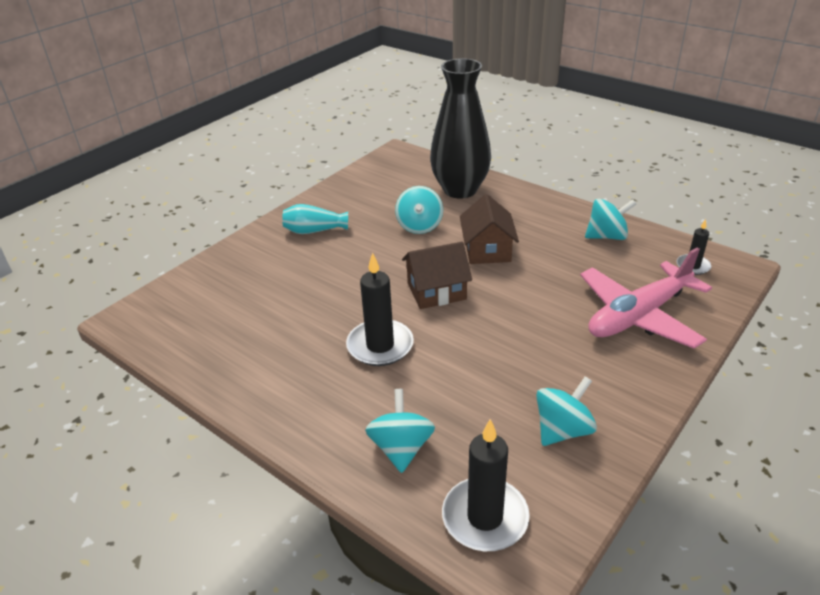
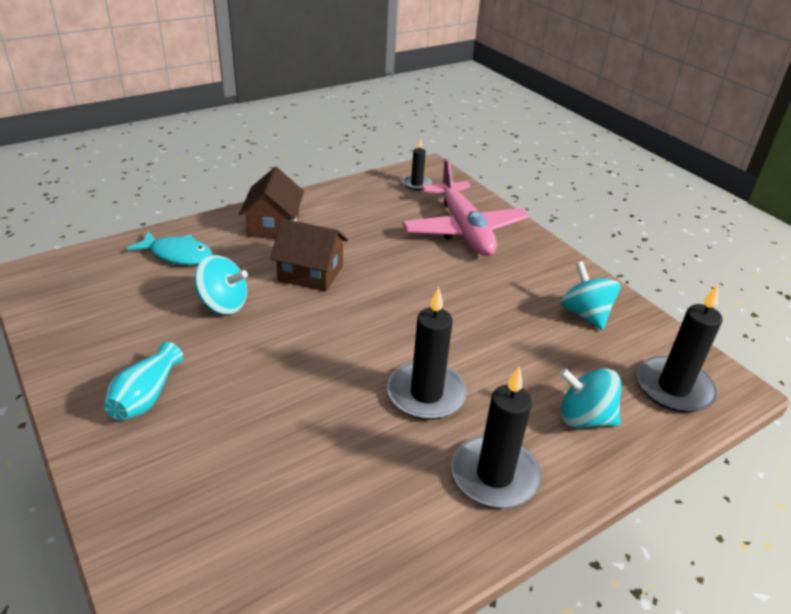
camera: 75 degrees left, 0 degrees up
brown house [402,242,472,309] -> brown house moved to [239,167,304,239]
black vase [430,58,491,199] -> turquoise fish [127,231,212,265]
turquoise spinning top [585,199,636,240] -> none
none -> black candle [451,366,541,508]

